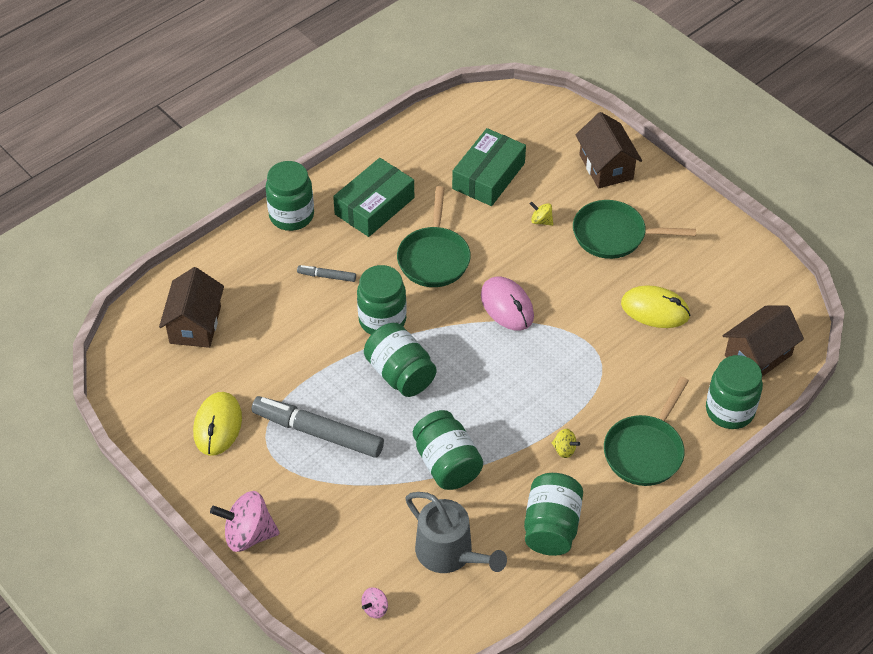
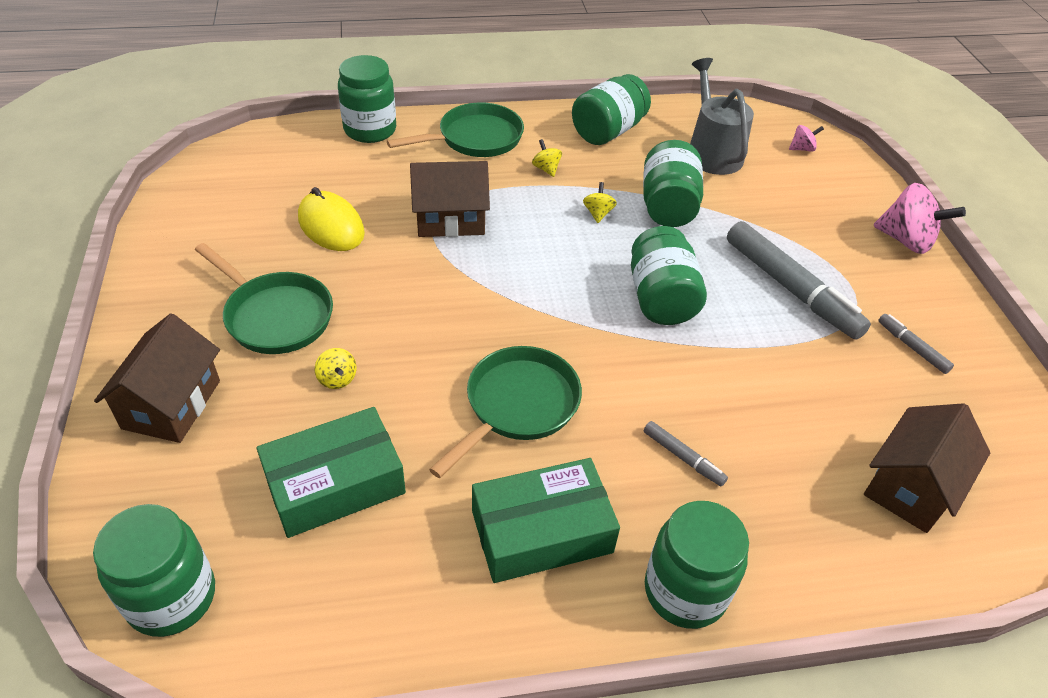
camera: 150 degrees left, 5 degrees down
yellow mouse [193,392,242,456] -> grey marker [878,314,954,374]
green jar [357,265,407,335] -> green jar moved to [93,504,215,637]
pink mouse [481,276,534,331] -> none
brown house [723,306,804,377] -> brown house moved to [410,161,490,237]
none -> yellow spinning top [583,182,617,223]

